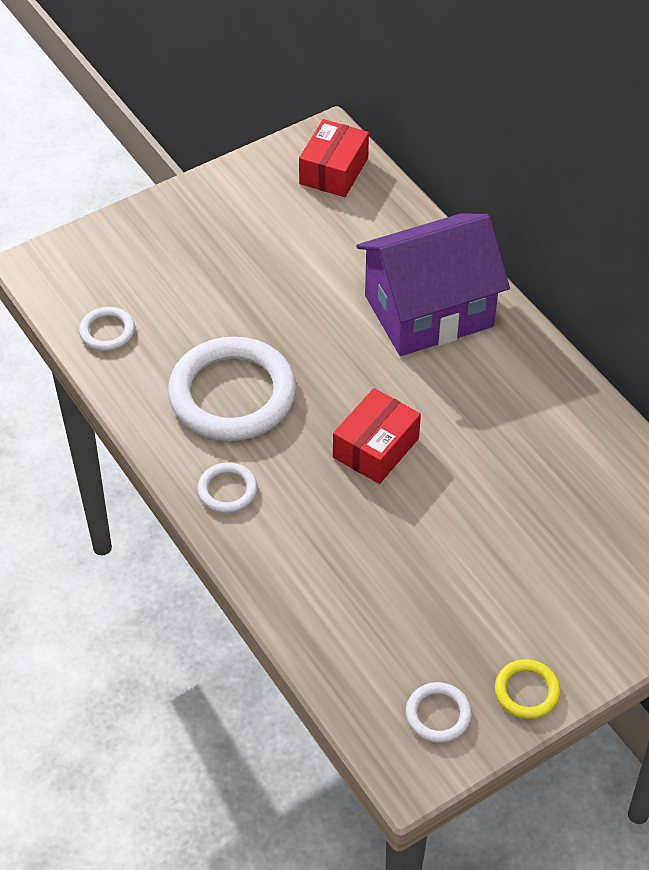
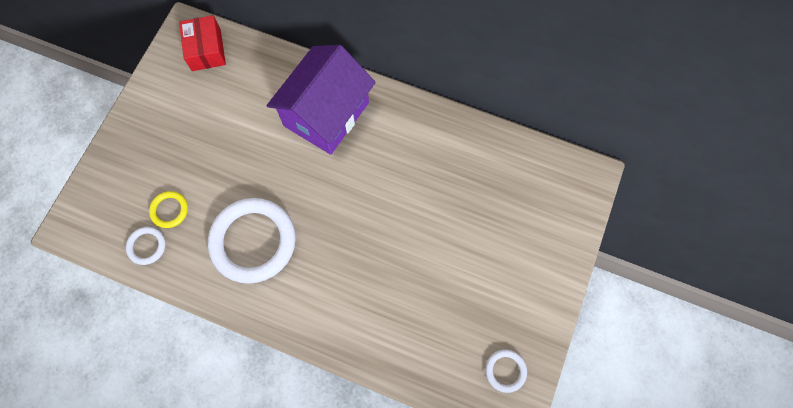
camera: 35 degrees left, 20 degrees up
white ring [197,462,257,513] -> none
red box [333,388,421,484] -> none
yellow ring [495,659,561,719] -> yellow ring moved to [149,191,188,228]

